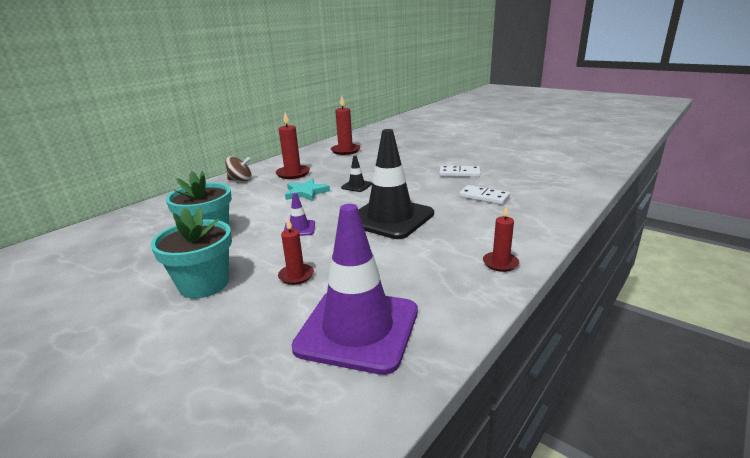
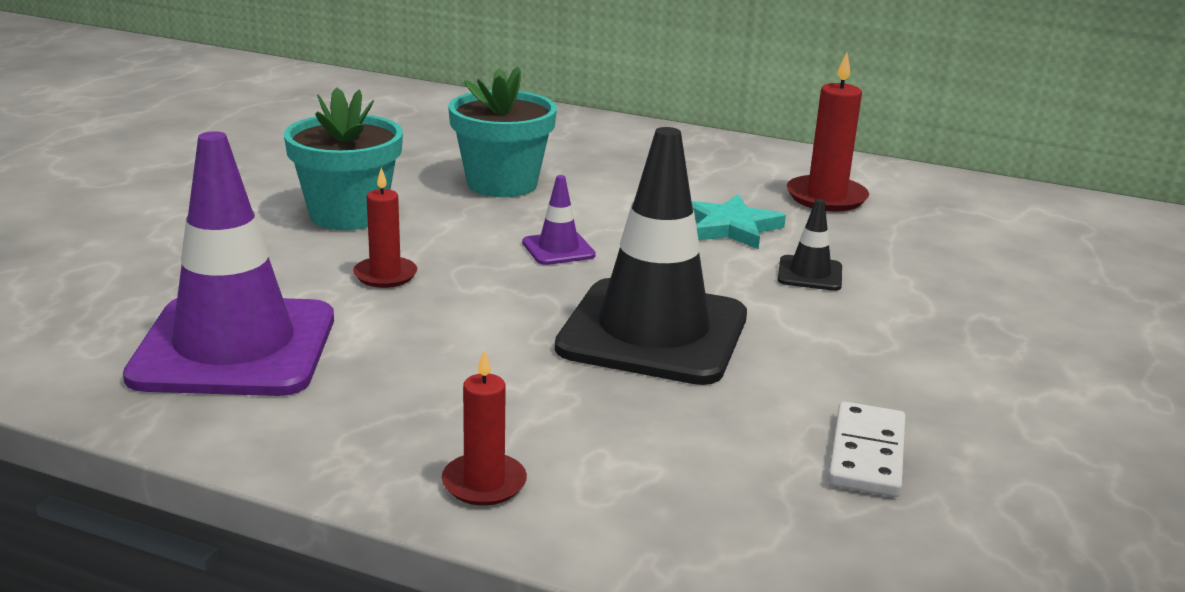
camera: 70 degrees right, 0 degrees up
brown spinning top [225,156,252,181] -> none
red candle [331,96,360,155] -> none
white domino [439,166,480,177] -> none

